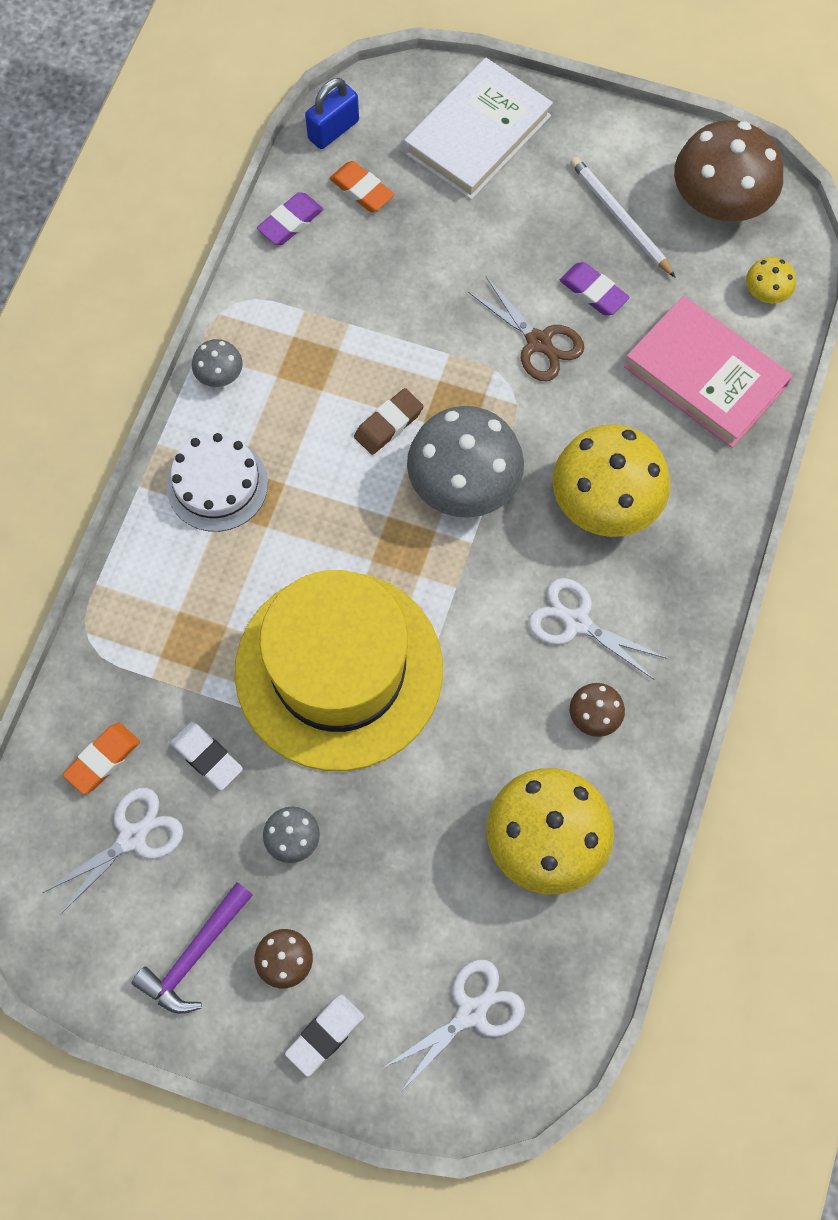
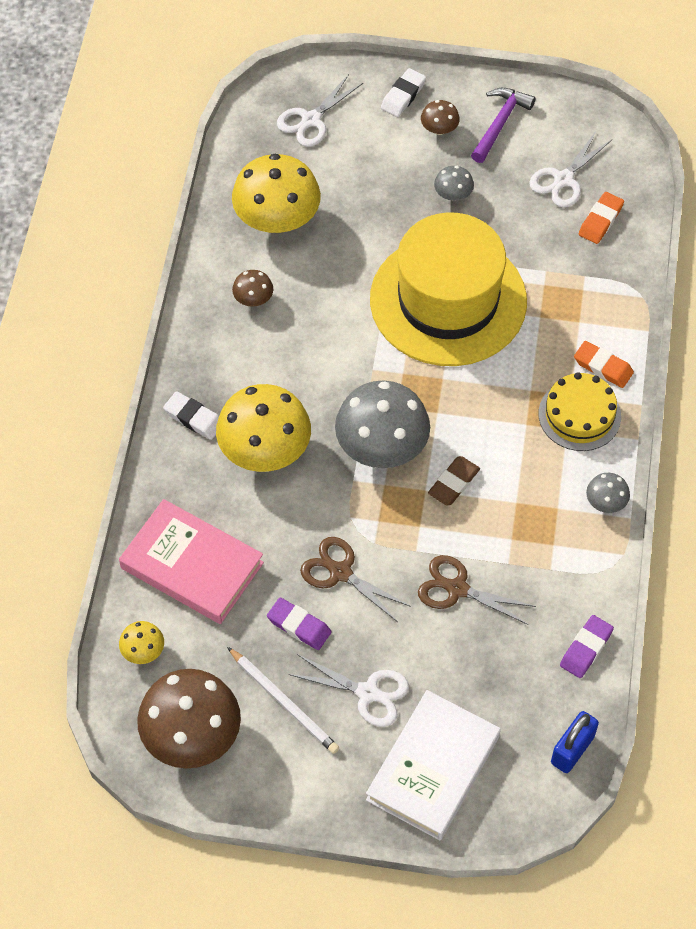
camera: 170 degrees right, 10 degrees down
white cake [166,433,268,532] -> yellow cake [539,372,621,451]
white eraser [170,722,243,790] -> white eraser moved to [163,391,219,440]
orange eraser [329,161,394,212] -> orange eraser moved to [574,341,634,388]
white scissors [528,578,668,680] -> white scissors moved to [288,654,409,727]
none -> brown scissors [418,555,536,625]

